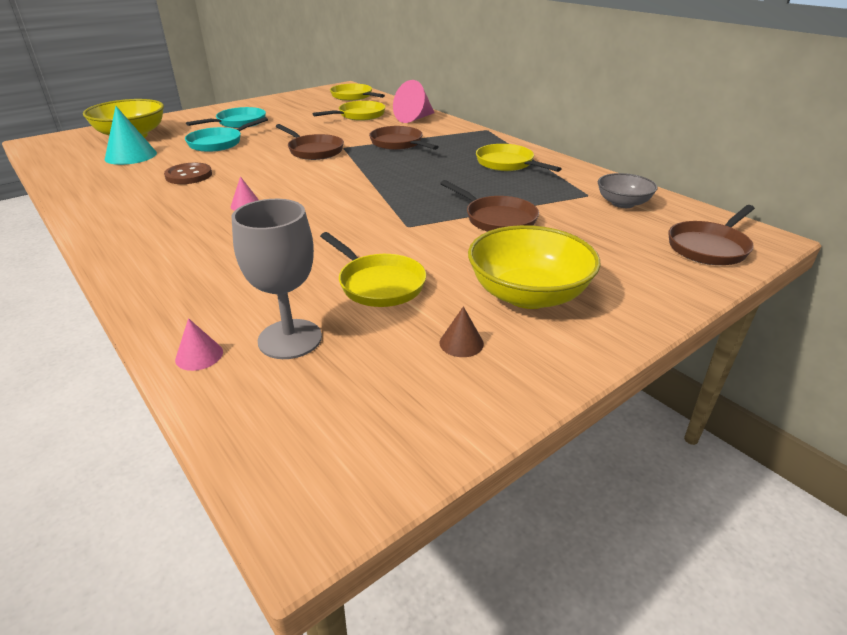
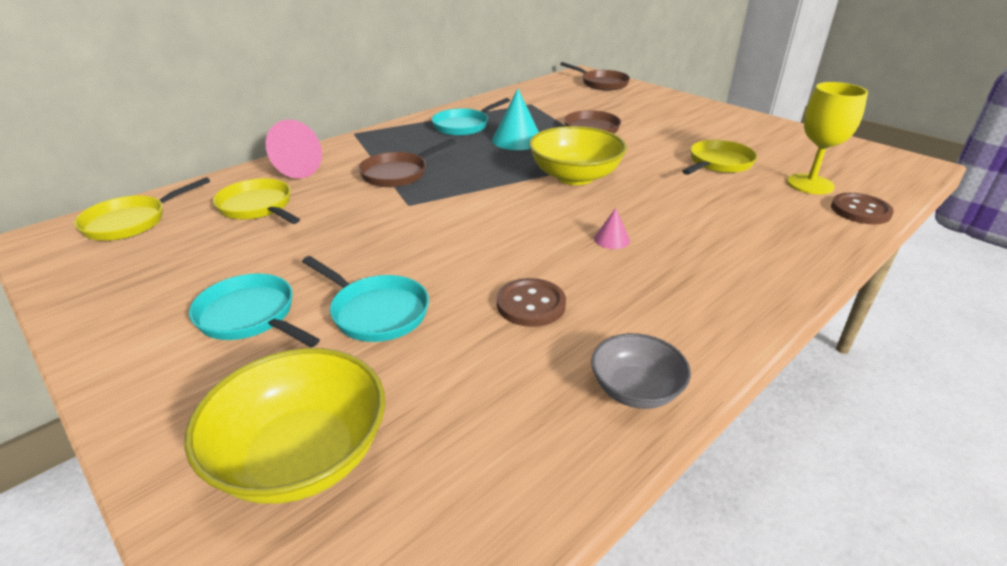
camera: 95 degrees left, 0 degrees up
turquoise cone [105,106,157,165] -> turquoise cone moved to [492,89,539,150]
pink cone [175,318,223,371] -> brown button [831,193,894,224]
grey goblet [232,199,322,359] -> yellow goblet [787,82,868,194]
brown pan [275,124,344,160] -> none
brown cone [440,306,484,357] -> none
yellow bowl [468,225,600,309] -> yellow bowl moved to [529,126,627,185]
yellow pan [476,144,562,172] -> turquoise pan [432,98,510,136]
grey bowl [598,173,657,208] -> grey bowl moved to [591,333,691,409]

